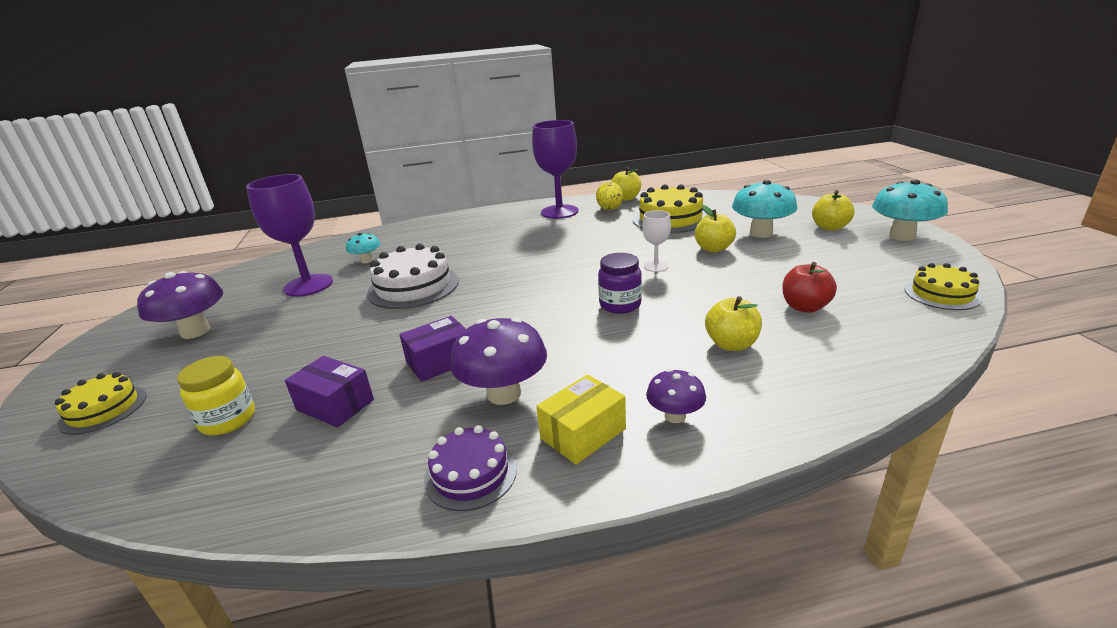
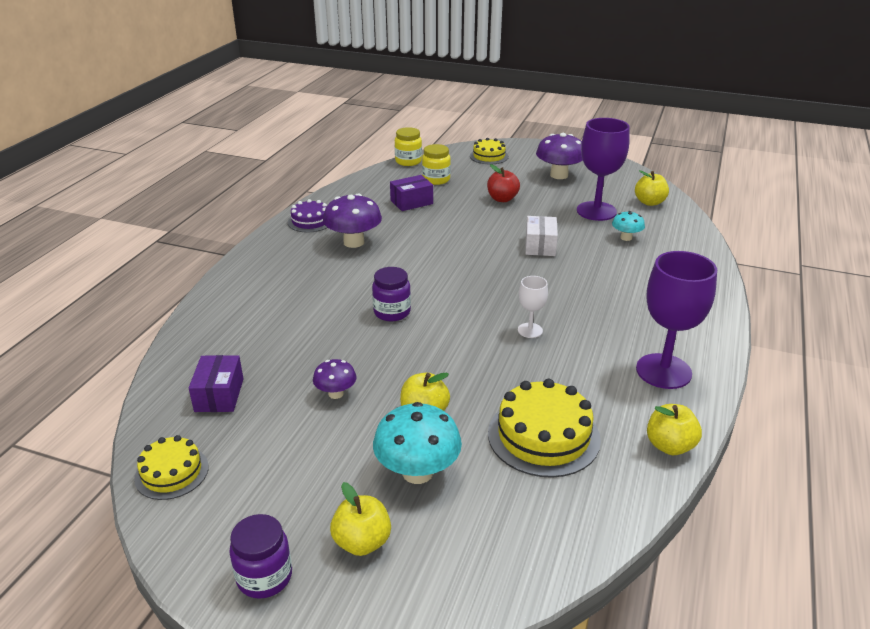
camera: 120 degrees right, 5 degrees up
white cake [367,244,459,309] -> white box [525,216,558,256]
purple box [399,316,466,382] -> purple box moved to [189,355,243,412]
yellow box [536,375,626,465] -> none
yellow egg [596,182,623,210] -> none
white goblet [643,210,671,272] -> white goblet moved to [518,276,548,338]
purple mushroom [646,369,706,423] -> purple mushroom moved to [313,359,356,399]
yellow apple [705,296,762,351] -> yellow apple moved to [635,170,669,206]
red apple [782,262,837,313] -> red apple moved to [487,164,520,202]
turquoise mushroom [872,179,948,241] -> purple jar [229,514,292,599]
none -> yellow jar [395,127,422,166]

